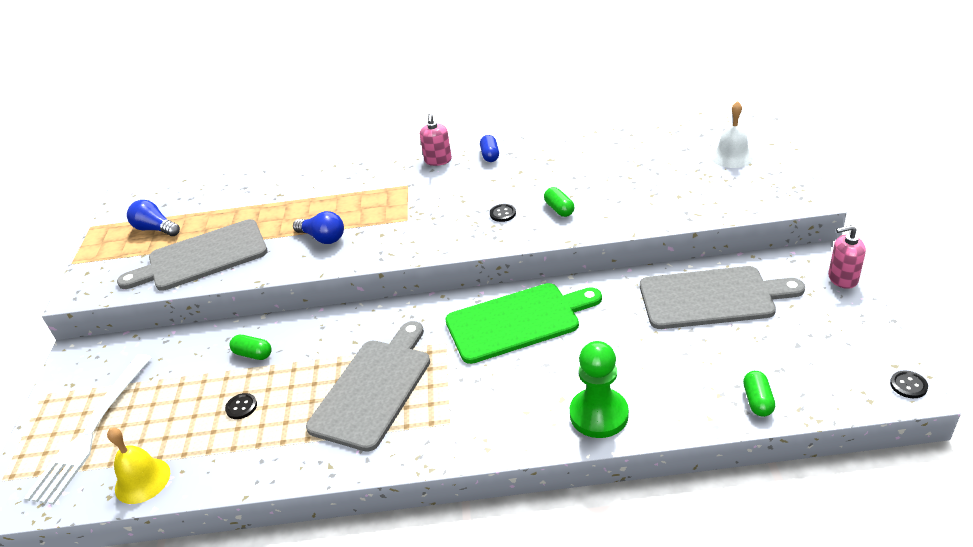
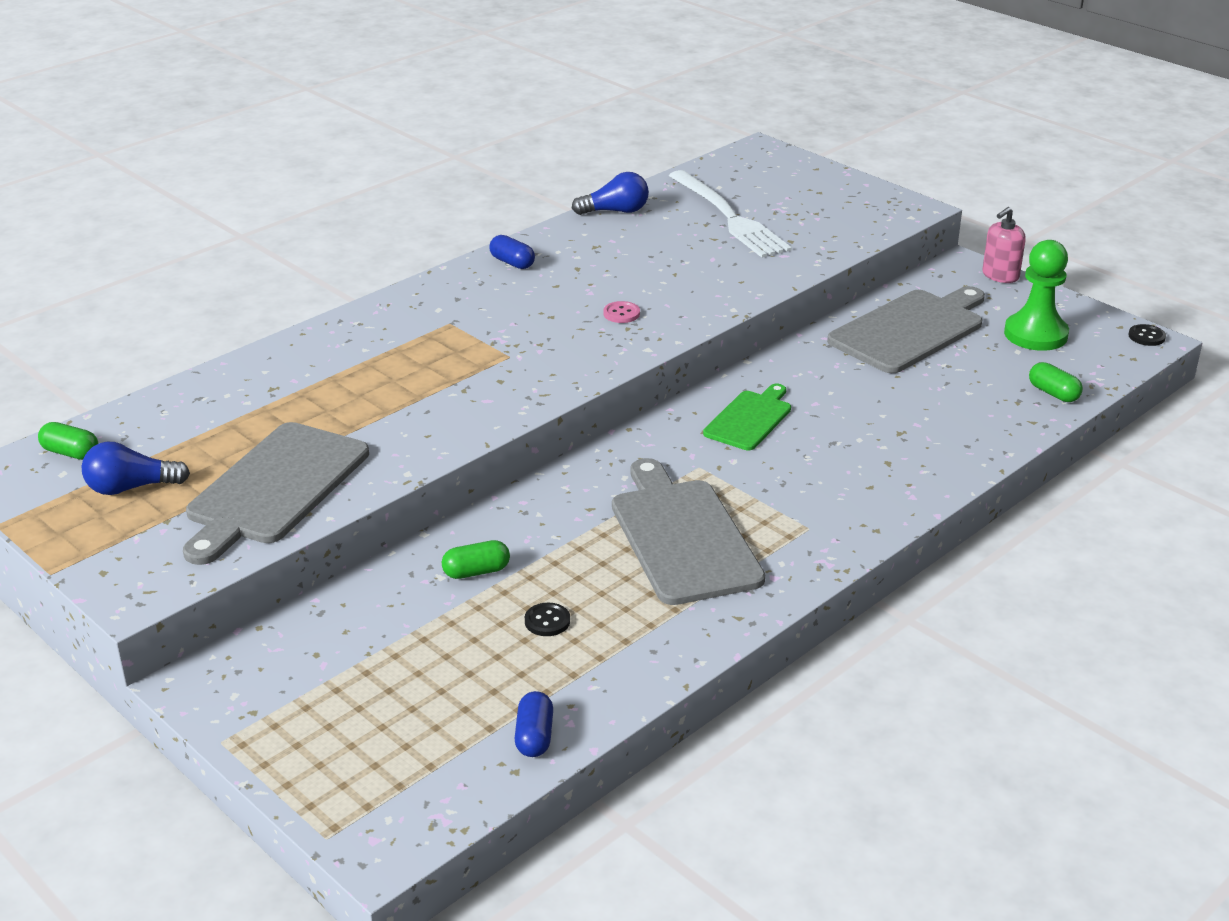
camera: 45 degrees left, 5 degrees down
white fork [24,354,152,505] -> white fork moved to [669,170,792,258]
yellow bell [107,428,170,504] -> blue capsule [514,691,553,757]
blue light bulb [293,211,344,244] -> blue light bulb moved to [572,172,649,215]
pink soap dispenser [420,114,452,166] -> none
green cutting board [445,283,602,364] -> green cutting board [703,384,791,450], size x0.58
black button [490,204,516,222] -> pink button [603,301,640,323]
green capsule [544,187,574,217] -> green capsule moved to [38,422,99,460]
green pawn [570,341,629,438] -> green pawn moved to [1004,240,1069,351]
white bell [711,101,754,168] -> none

